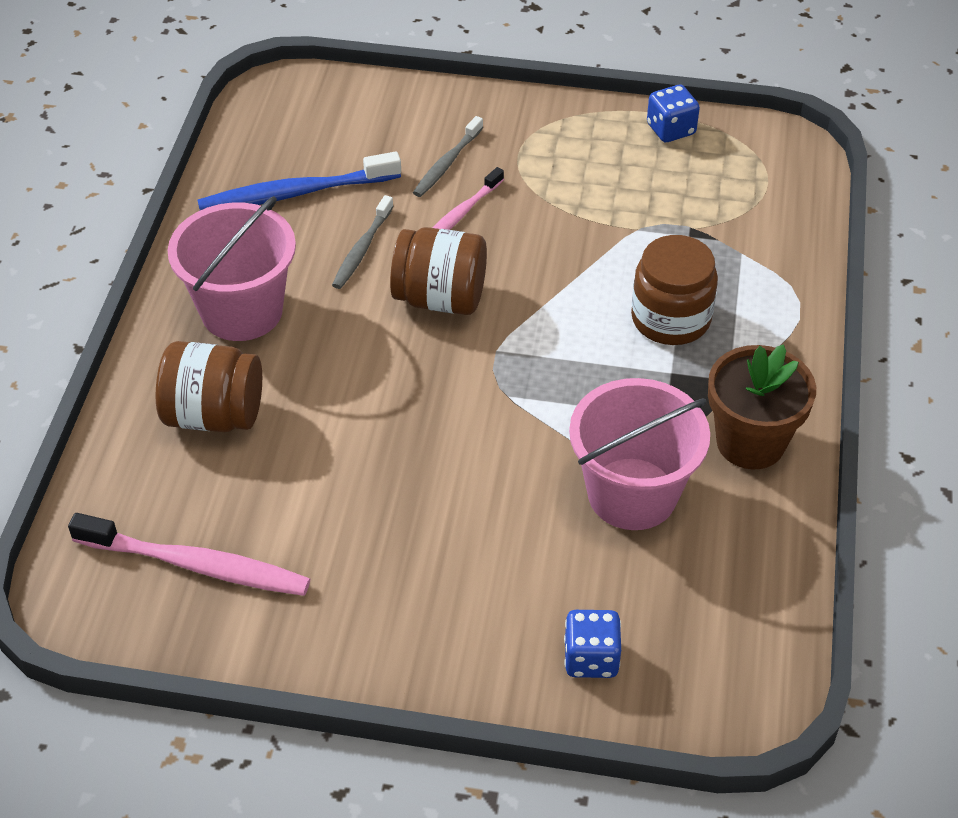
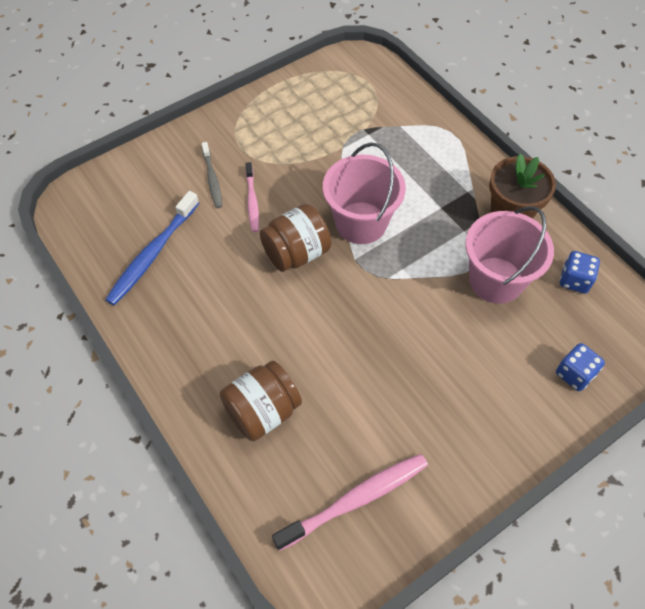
camera: 45 degrees left, 10 degrees up
pink bucket [168,196,296,341] -> pink bucket moved to [323,143,406,244]
grey toothbrush [332,195,394,289] -> none
brown jar [631,235,718,345] -> none
blue dice [647,85,700,142] -> blue dice moved to [560,251,600,294]

